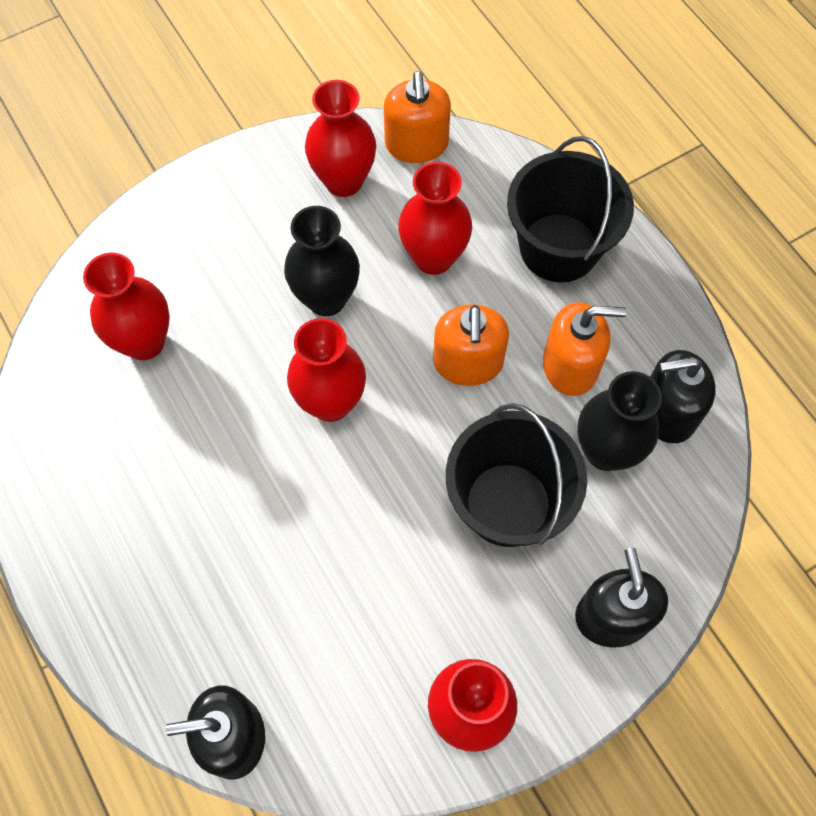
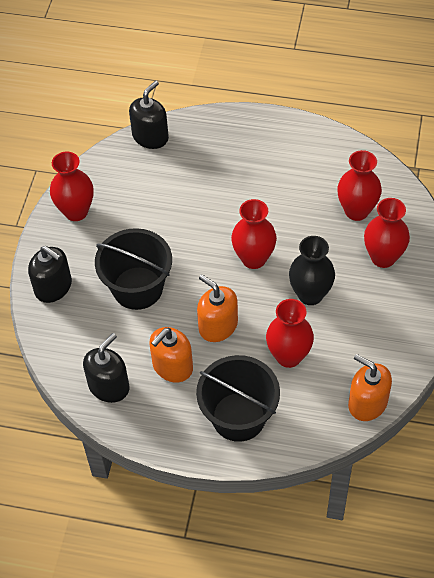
camera: 135 degrees right, 10 degrees down
red vase [305,80,376,197] -> red vase moved to [364,198,410,268]
black vase [578,371,662,471] -> none

